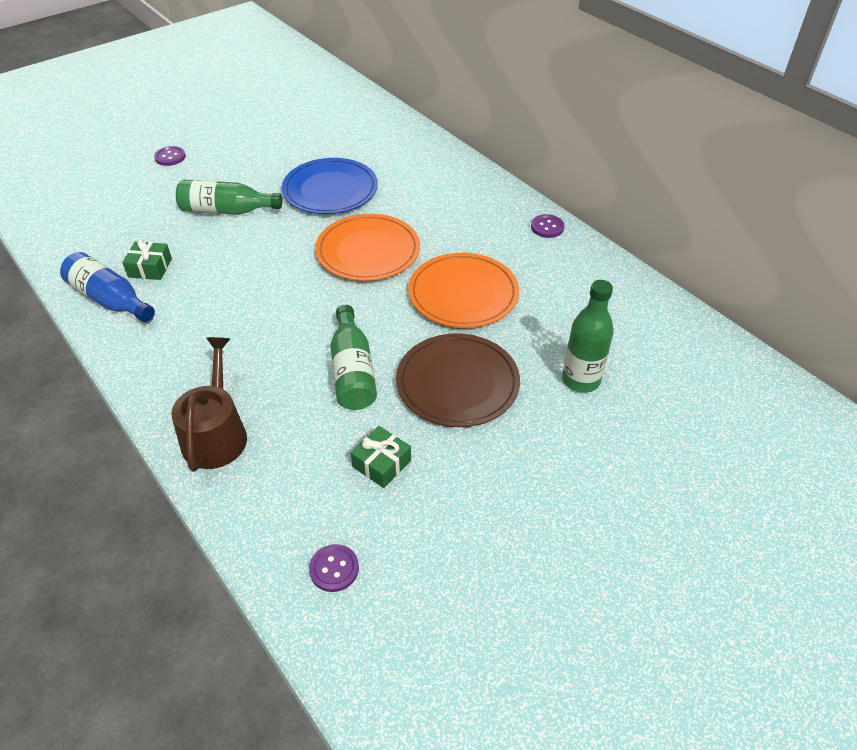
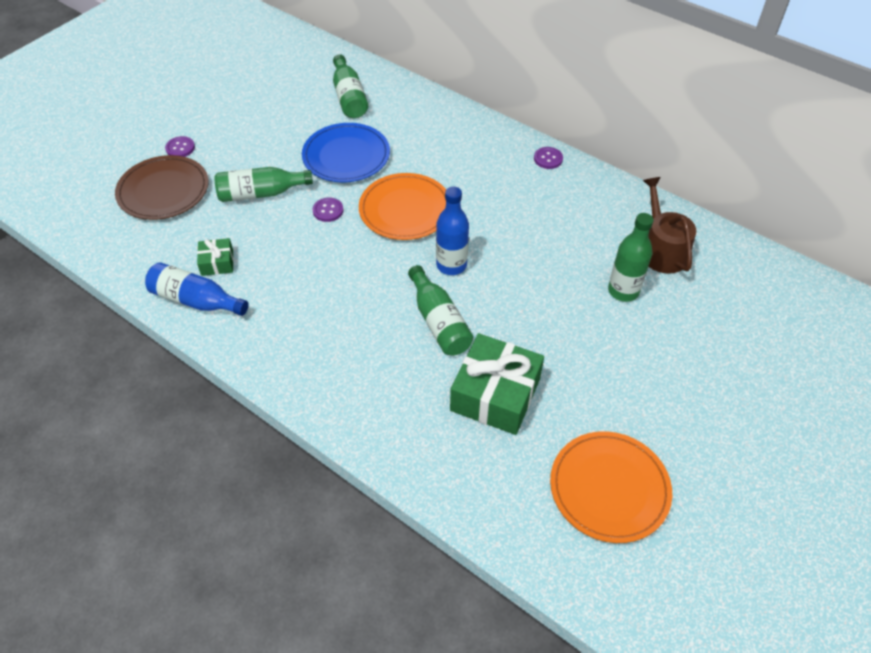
camera: 15 degrees left, 5 degrees up
brown watering can [171,337,247,472] -> brown watering can moved to [643,177,696,274]
purple button [309,544,359,592] -> purple button moved to [313,198,344,222]
green gift [351,426,411,488] -> green gift [450,333,544,435], size x2.04
brown plate [396,333,520,427] -> brown plate moved to [115,155,209,220]
orange plate [408,253,519,328] -> orange plate moved to [550,431,672,543]
none -> green bottle [333,54,368,118]
none -> blue bottle [436,187,469,275]

